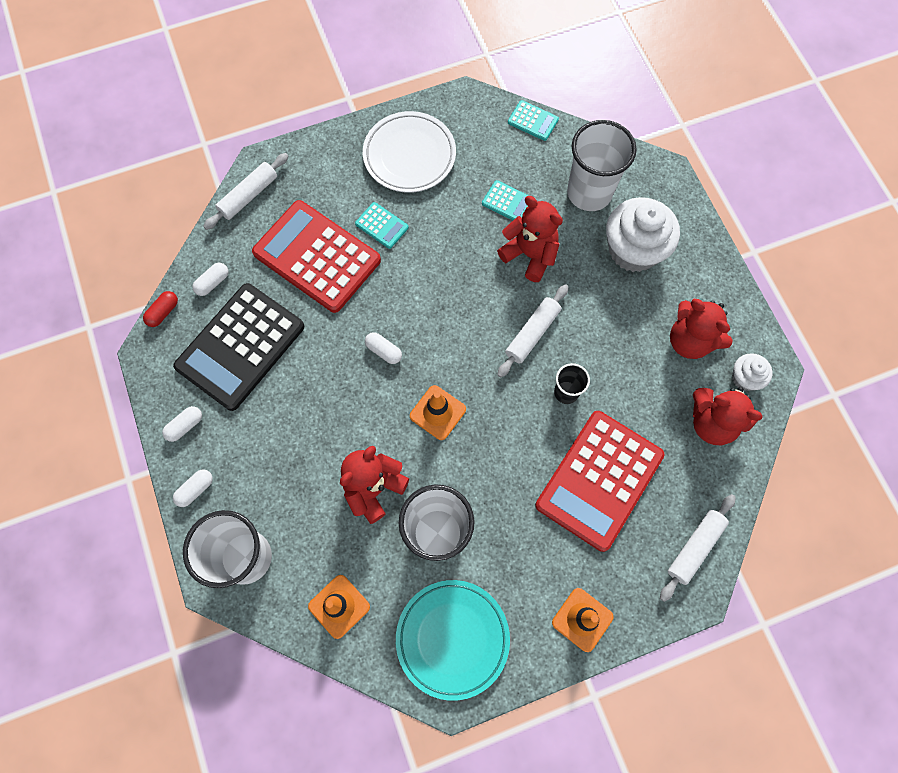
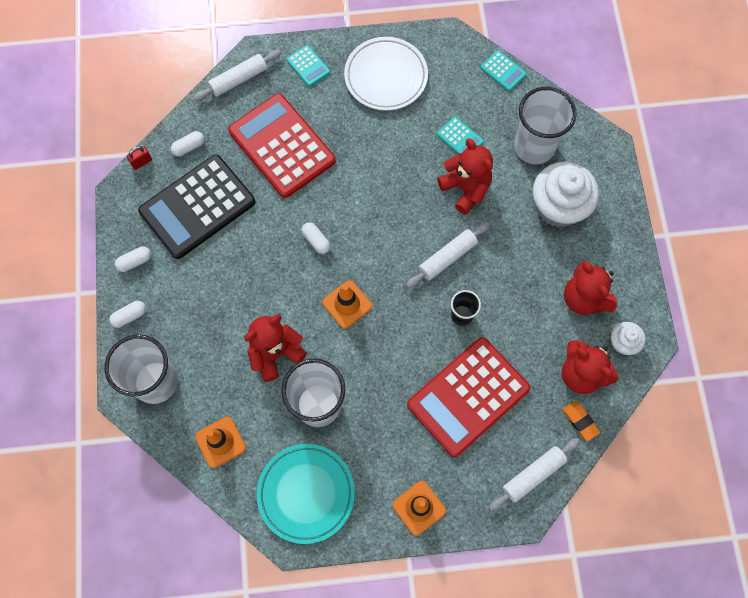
camera: 15 degrees right, 0 degrees up
red capsule [143,291,178,327] -> red padlock [127,146,152,170]
turquoise calculator [355,202,409,249] -> turquoise calculator moved to [286,45,330,87]
none -> orange eraser [563,401,600,441]

